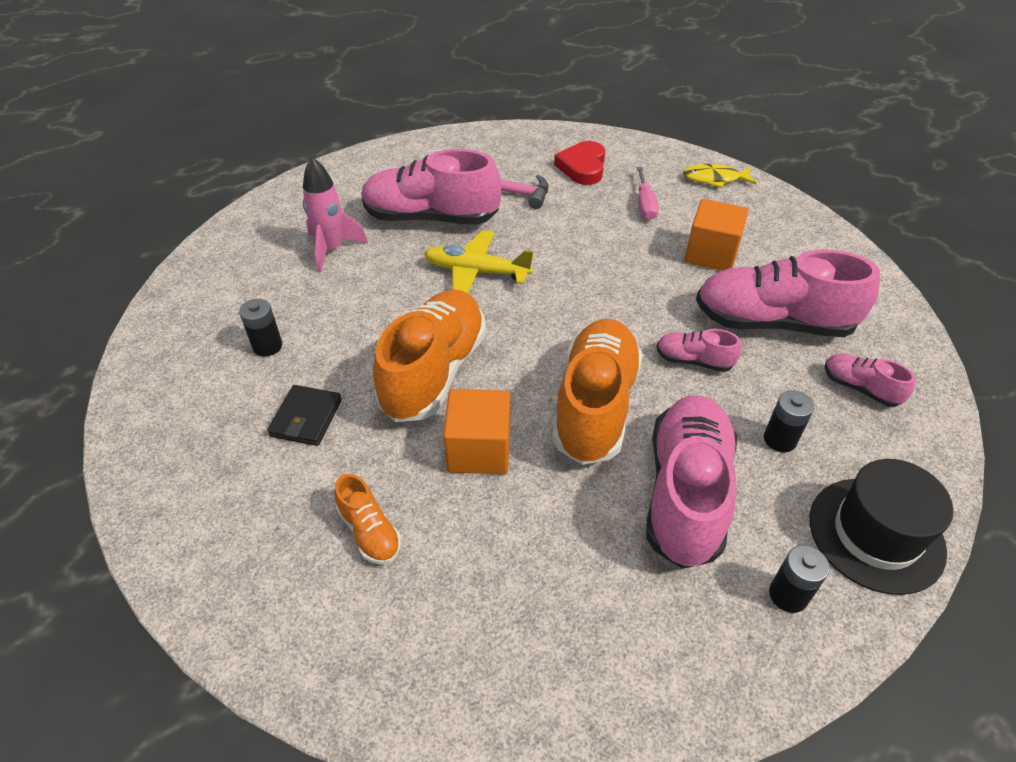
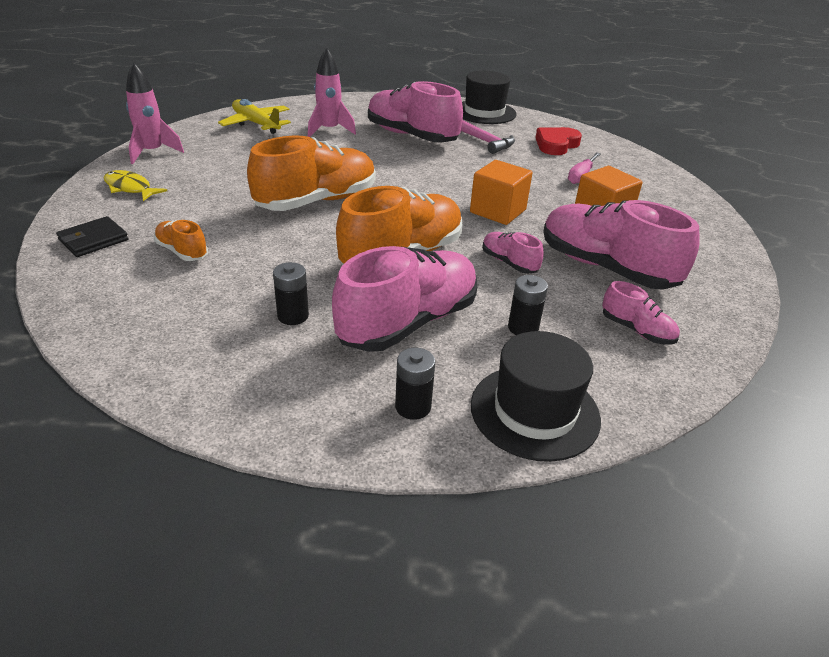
camera: 30 degrees right, 10 degrees down
black battery [239,299,282,356] -> black battery moved to [273,262,309,325]
black wallet [267,385,342,446] -> black wallet moved to [56,216,129,257]
orange shoe [334,474,402,565] -> orange shoe turned 135 degrees clockwise [154,220,208,261]
yellow plane [424,230,533,293] -> yellow plane moved to [218,99,291,134]
orange cube [443,389,510,474] -> orange cube moved to [470,160,532,225]
yellow fish [683,164,756,188] -> yellow fish moved to [104,170,167,201]
pink shoe [825,354,915,407] -> pink shoe turned 150 degrees clockwise [602,281,680,345]
none -> pink rocket [126,63,184,164]
none -> black hat [462,71,516,124]

